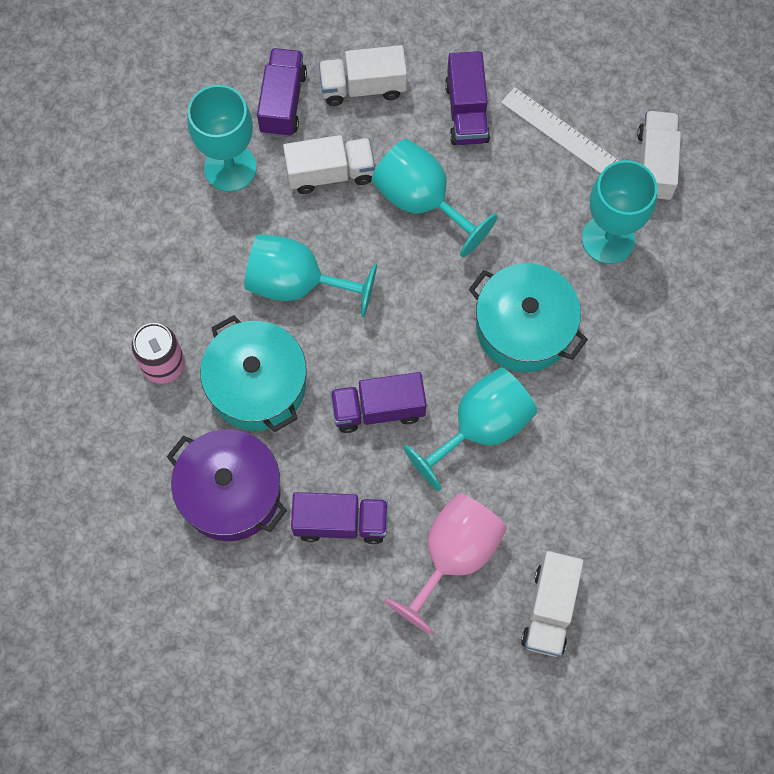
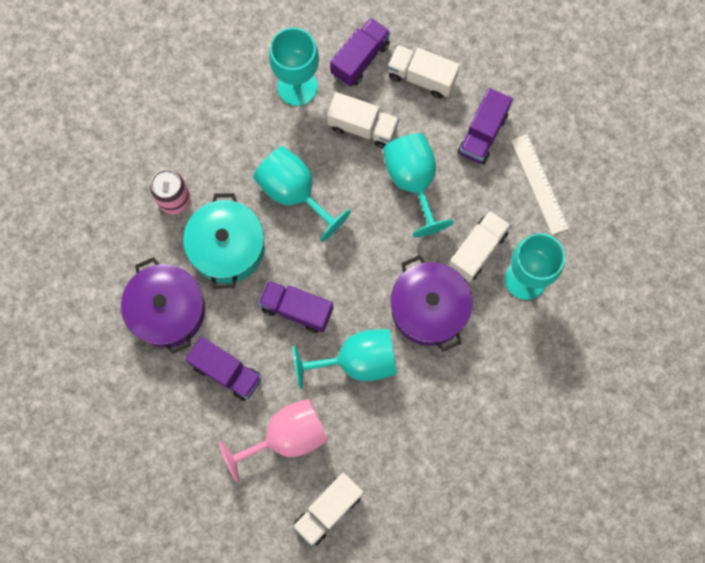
camera: 30 degrees right, 5 degrees up
turquoise pot [468,263,588,372] -> purple pot [390,255,473,352]
white truck [637,111,681,201] -> white truck moved to [449,210,511,282]

